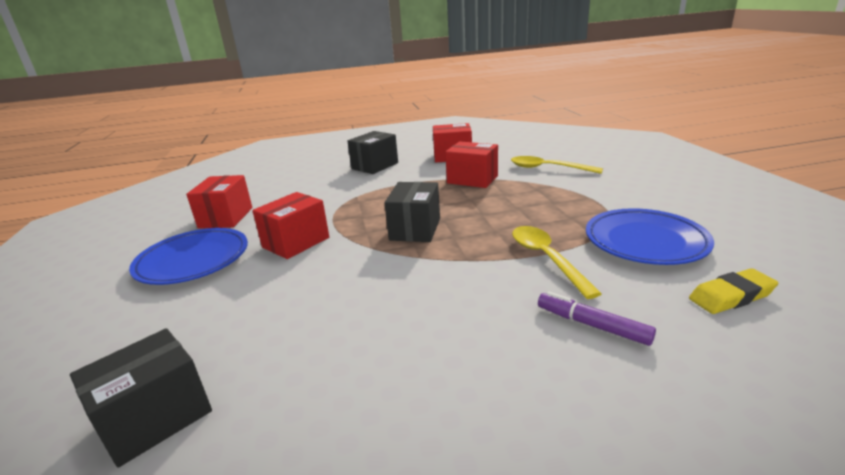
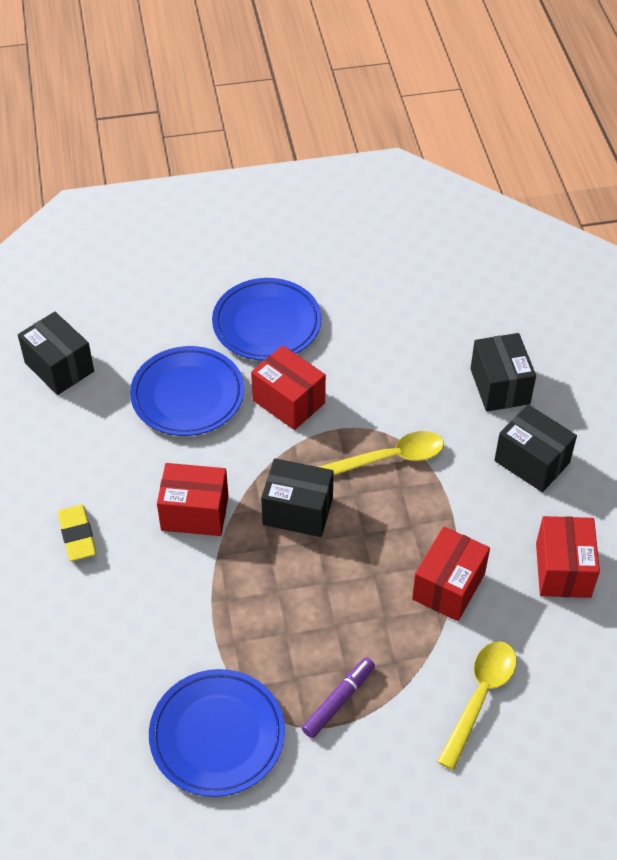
camera: 90 degrees right, 25 degrees up
red box [186,175,252,229] -> red box moved to [157,463,228,536]
yellow spoon [512,226,602,299] -> yellow spoon moved to [319,431,444,476]
purple marker [538,291,656,346] -> purple marker moved to [302,657,375,738]
yellow eraser [689,268,778,314] -> yellow eraser moved to [58,505,96,561]
none -> blue plate [130,346,244,436]
none -> black box [470,333,536,412]

